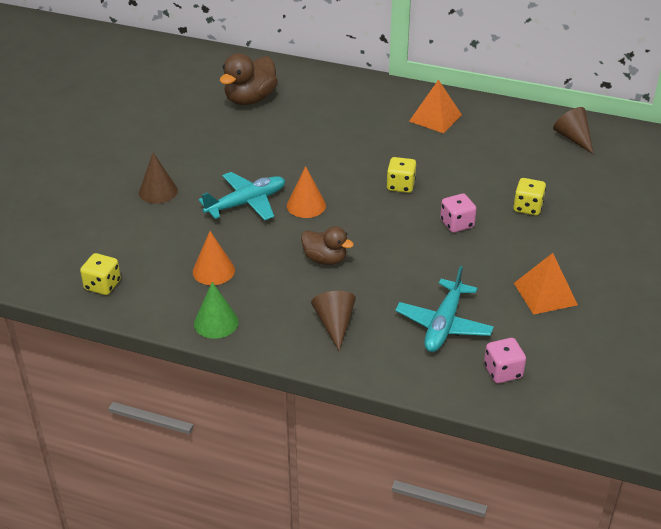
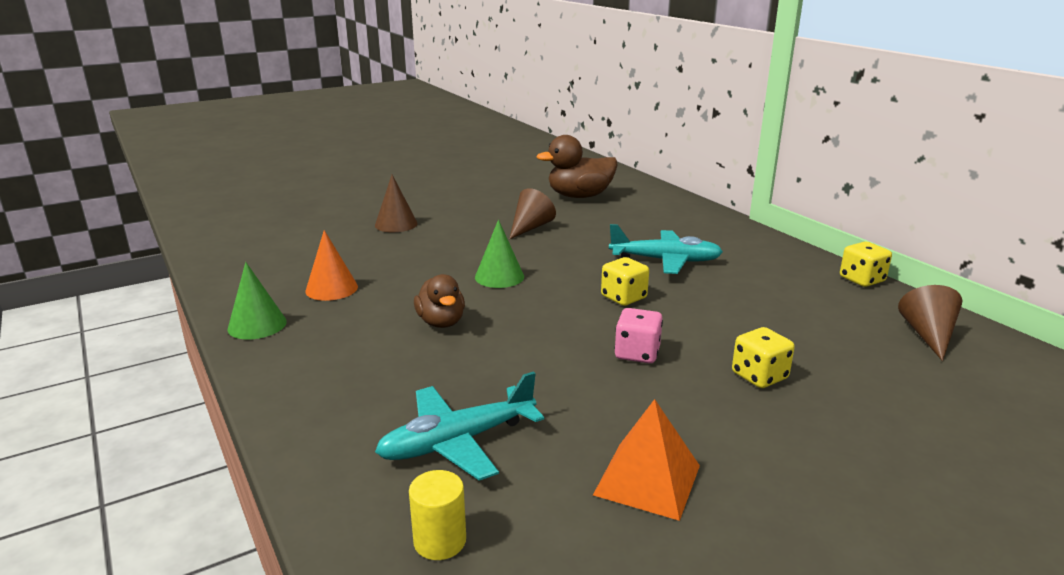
camera: 40 degrees right, 15 degrees down
yellow dice [80,253,121,295] -> yellow dice moved to [840,241,892,287]
turquoise plane [199,172,285,220] -> turquoise plane moved to [609,224,723,274]
orange cone [287,166,326,218] -> green cone [475,220,524,288]
brown cone [311,291,356,352] -> brown cone moved to [509,188,556,239]
orange pyramid [409,80,462,133] -> none
pink dice [484,338,526,383] -> yellow cylinder [409,470,466,560]

